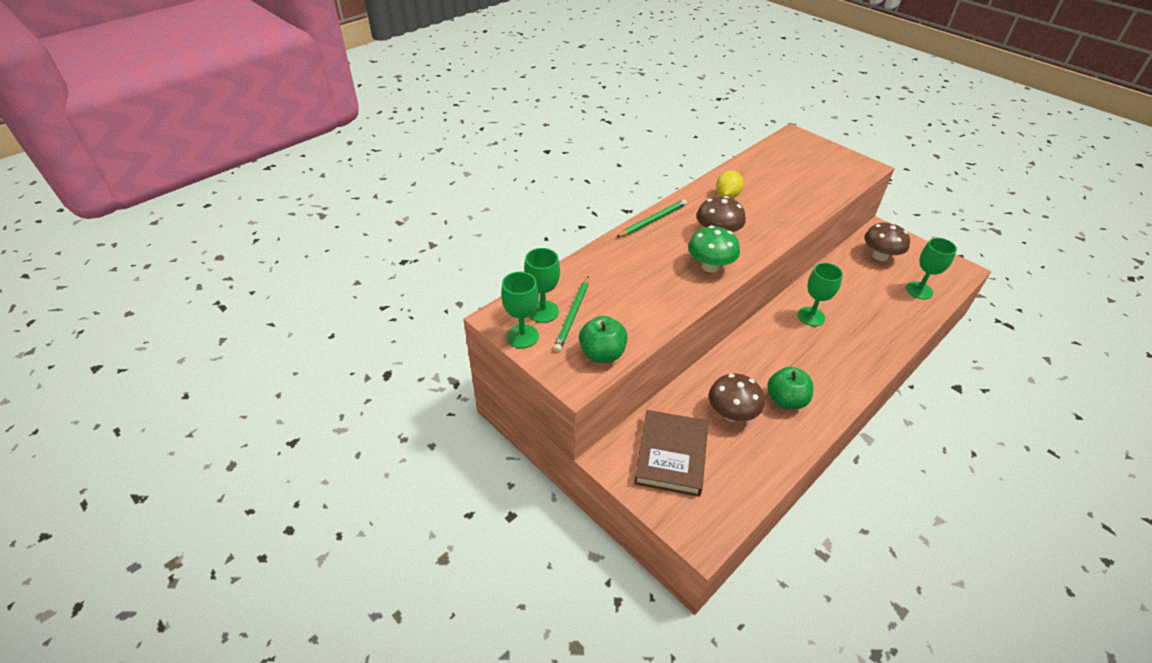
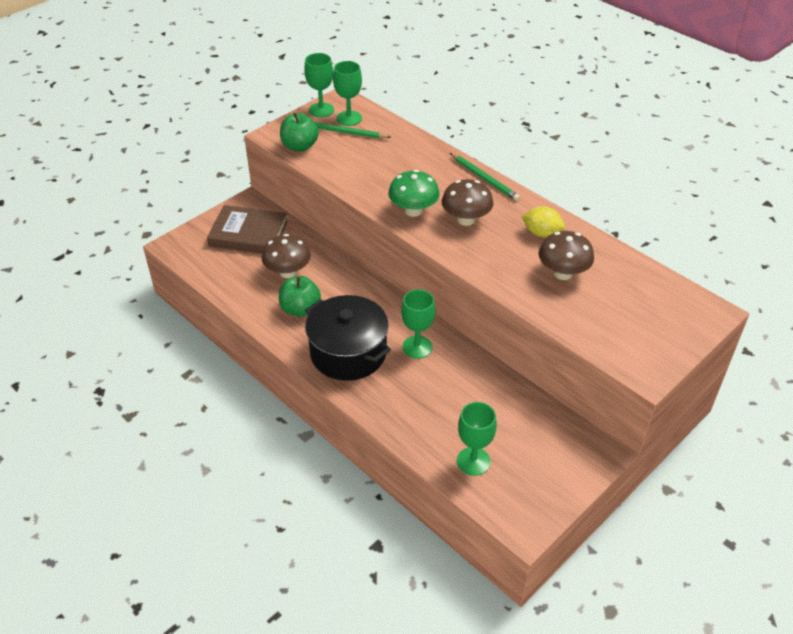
camera: 90 degrees right, 0 degrees up
brown mushroom [864,222,910,261] -> brown mushroom moved to [538,231,594,280]
none -> black pot [305,295,391,381]

